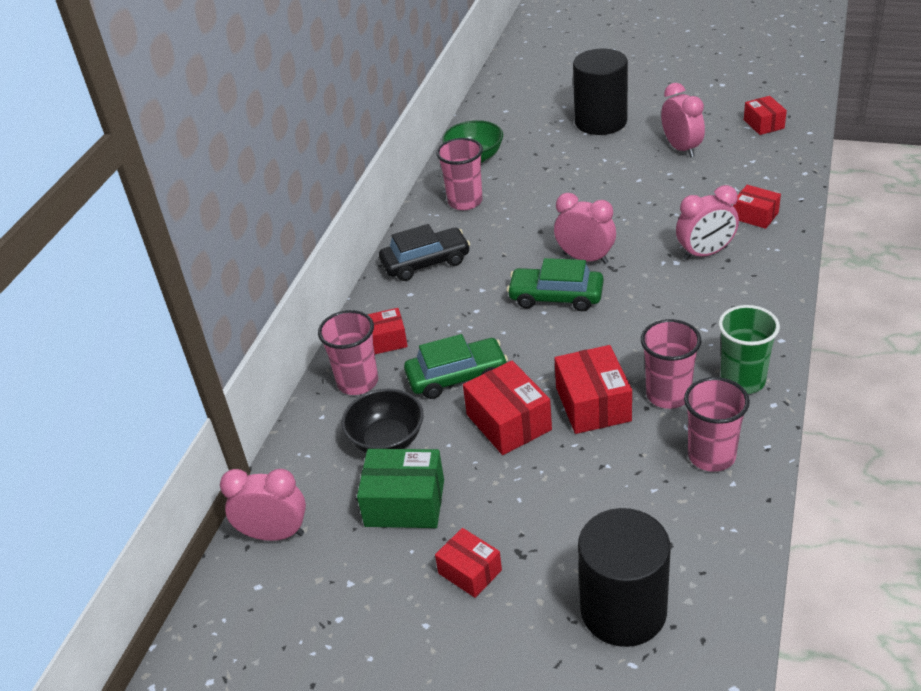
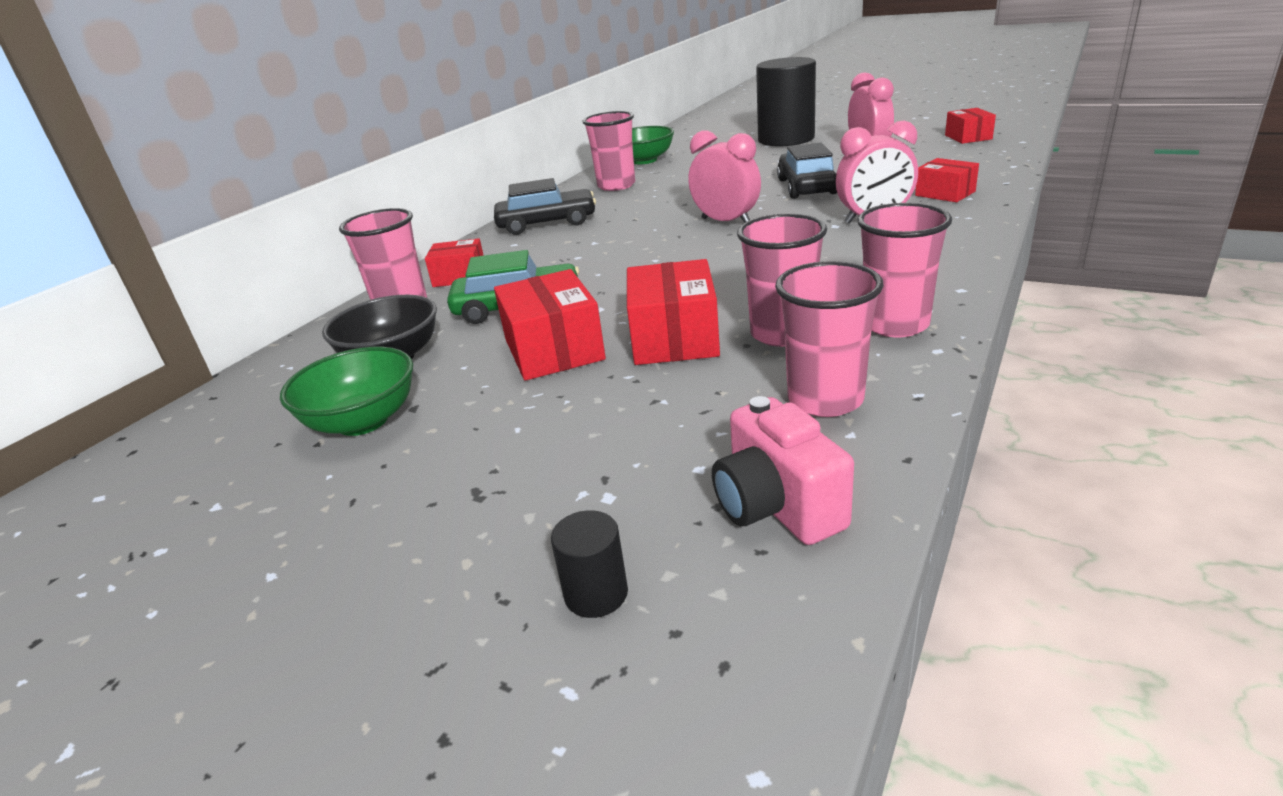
camera: 10 degrees right, 10 degrees down
pink clock [220,469,306,541] -> none
green box [357,449,444,528] -> green bowl [280,347,413,436]
red box [435,528,502,598] -> none
green car [507,258,604,311] -> none
black cylinder [578,508,670,647] -> black cylinder [551,510,628,618], size x0.40
green cup [718,305,780,394] -> pink cup [857,203,952,337]
none -> pink camera [712,396,854,545]
none -> black car [777,142,837,199]

